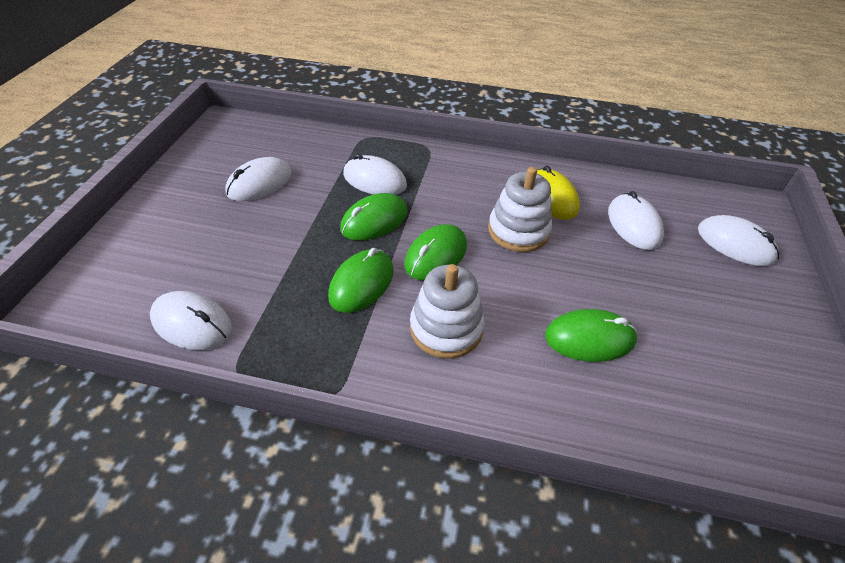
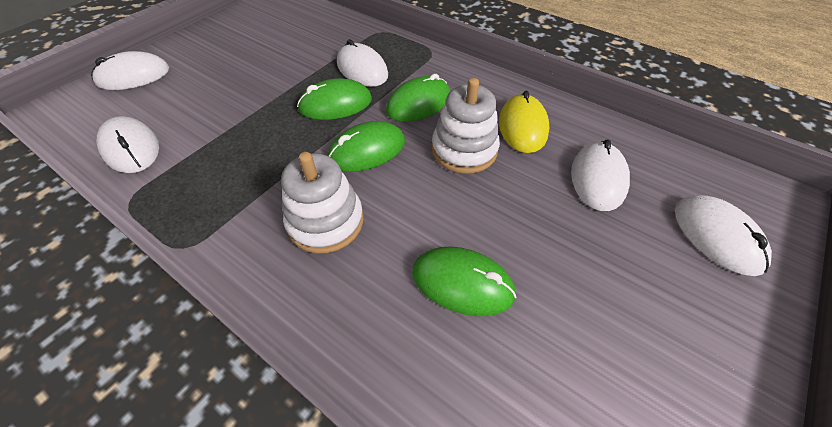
camera: 25 degrees right, 5 degrees up
white mouse [225,157,292,201] -> white mouse moved to [91,51,169,90]
green mouse [328,248,394,313] -> green mouse moved to [386,74,450,122]

